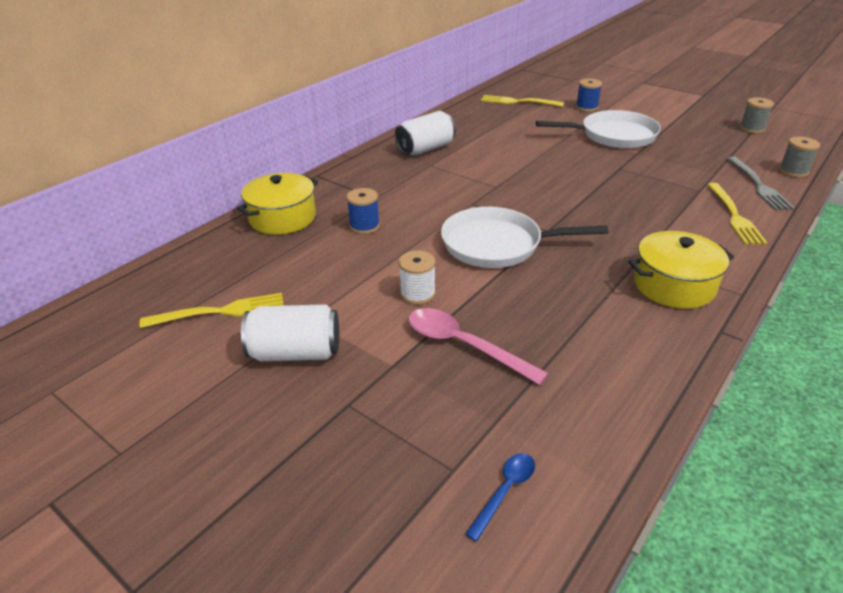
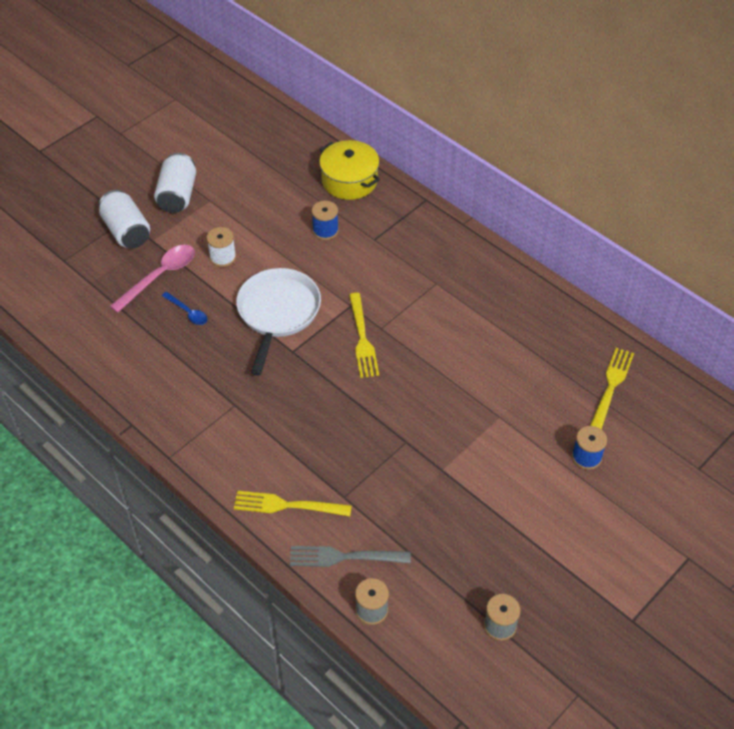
camera: 95 degrees right, 15 degrees up
yellow fork [139,293,284,328] -> yellow fork moved to [349,293,379,378]
white can [395,111,455,156] -> white can moved to [98,190,150,248]
blue spoon [465,453,535,542] -> blue spoon moved to [162,292,208,325]
white pan [536,110,661,148] -> none
yellow pot [629,231,734,309] -> none

